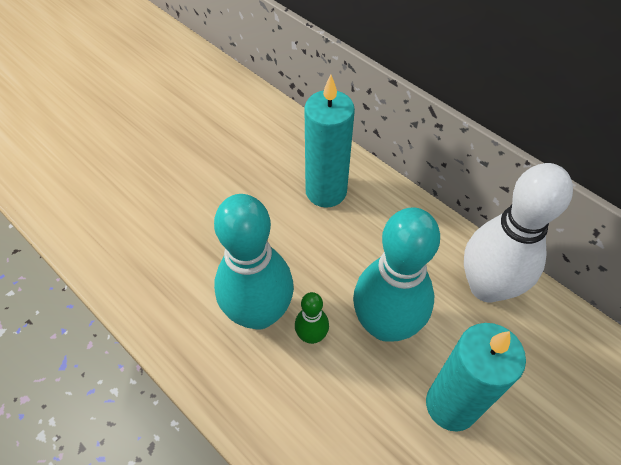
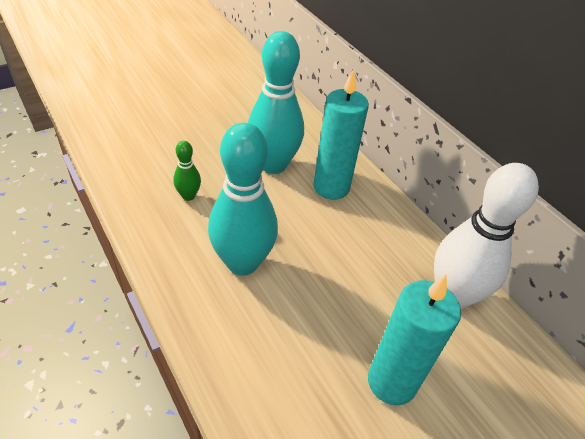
camera: 10 degrees right, 10 degrees down
green bowling pin [295,292,329,344] -> green bowling pin moved to [173,141,201,201]
turquoise bowling pin [353,207,440,342] -> turquoise bowling pin moved to [248,31,304,174]

